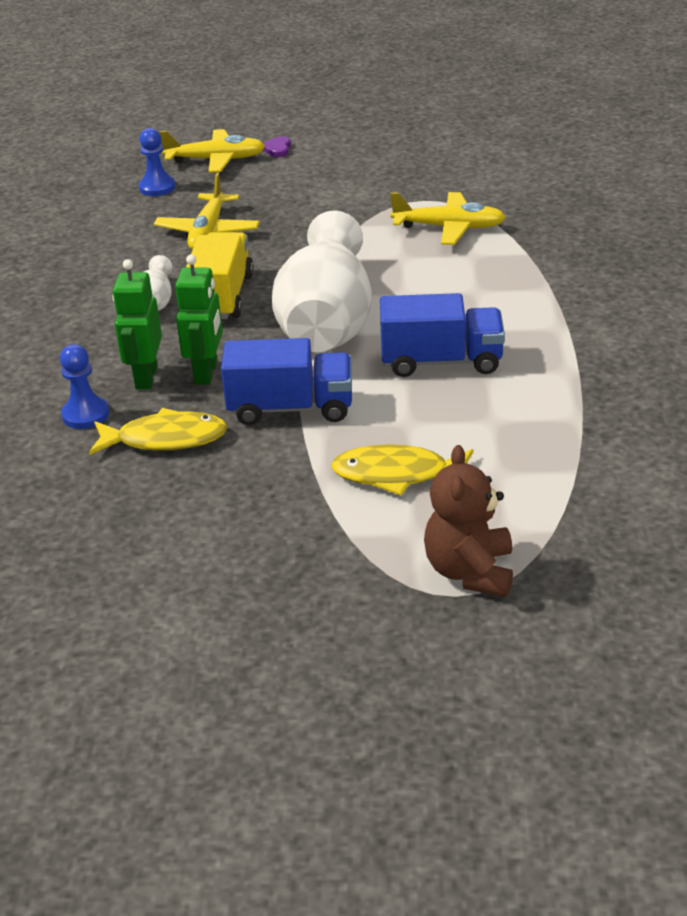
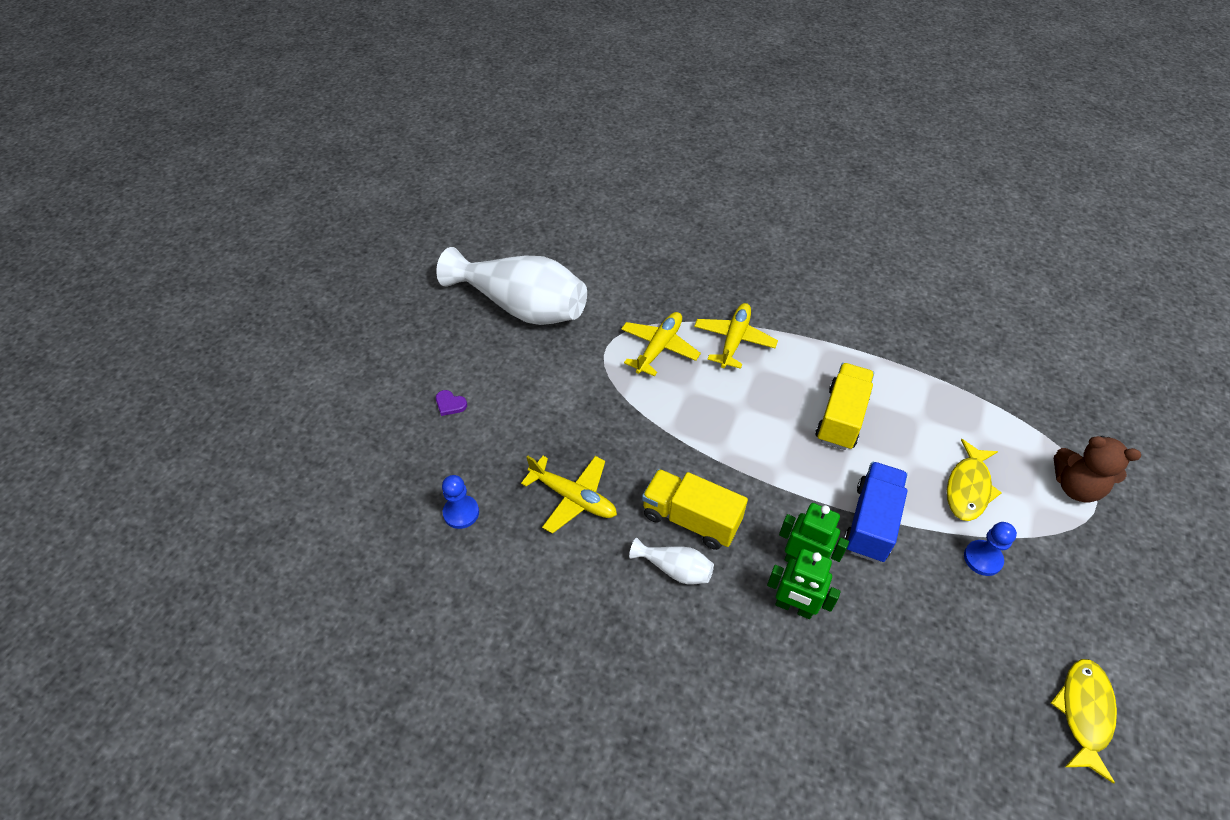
camera: 70 degrees left, 15 degrees up
blue pawn [60,344,109,429] -> blue pawn moved to [964,522,1017,576]
yellow fish [89,408,228,455] -> yellow fish moved to [1051,659,1117,784]
yellow plane [159,129,265,173] -> yellow plane moved to [694,303,778,369]
white vase [272,211,372,352] -> white vase moved to [436,247,587,325]
blue truck [380,293,505,377] -> yellow truck [815,363,874,450]

